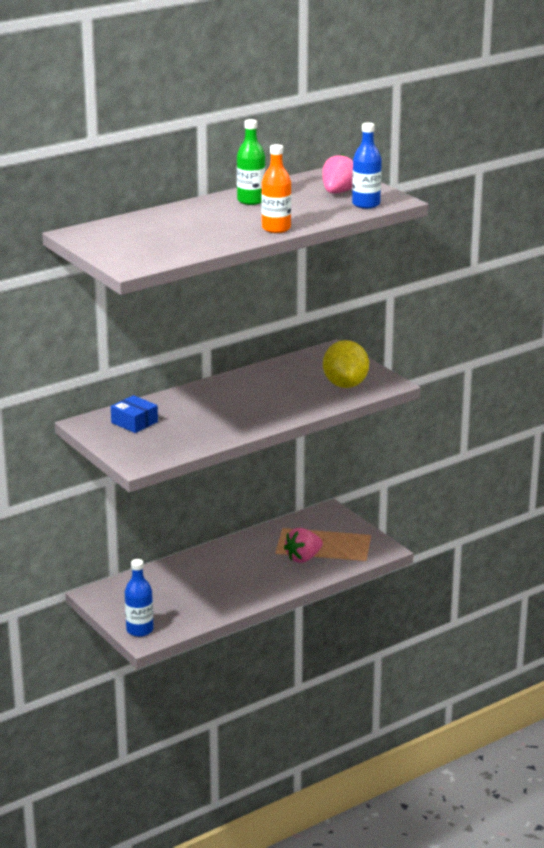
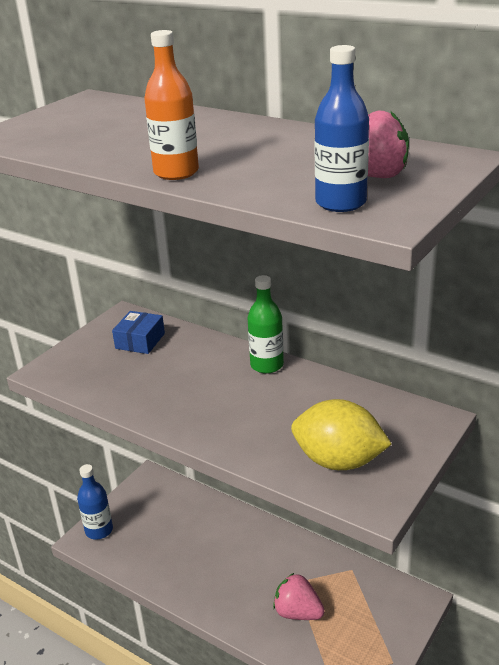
camera: 70 degrees right, 5 degrees up
green bottle [237,119,265,205] -> green bottle moved to [248,275,284,374]
yellow lemon [323,340,369,388] -> yellow lemon turned 45 degrees clockwise [291,399,392,470]

